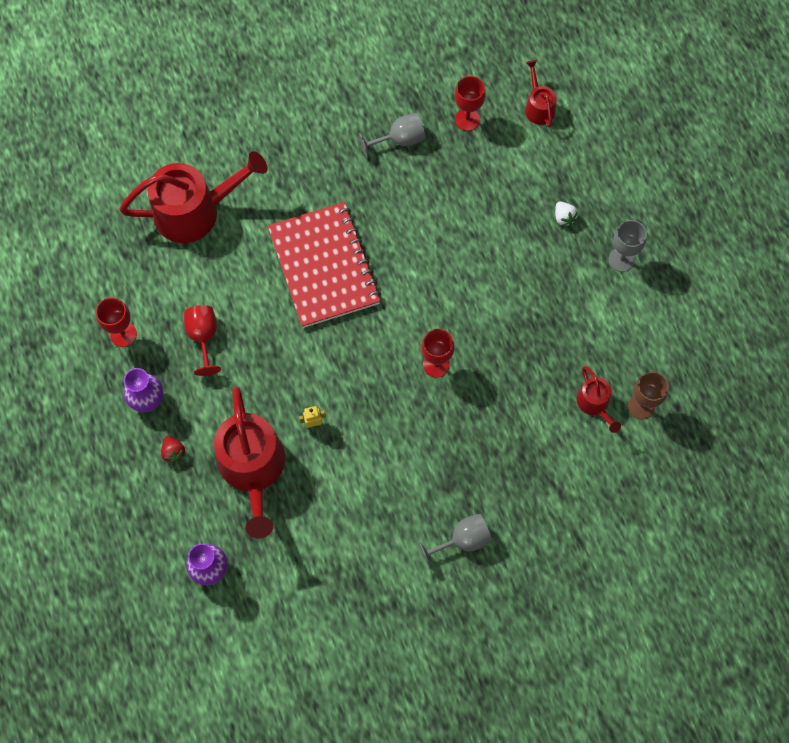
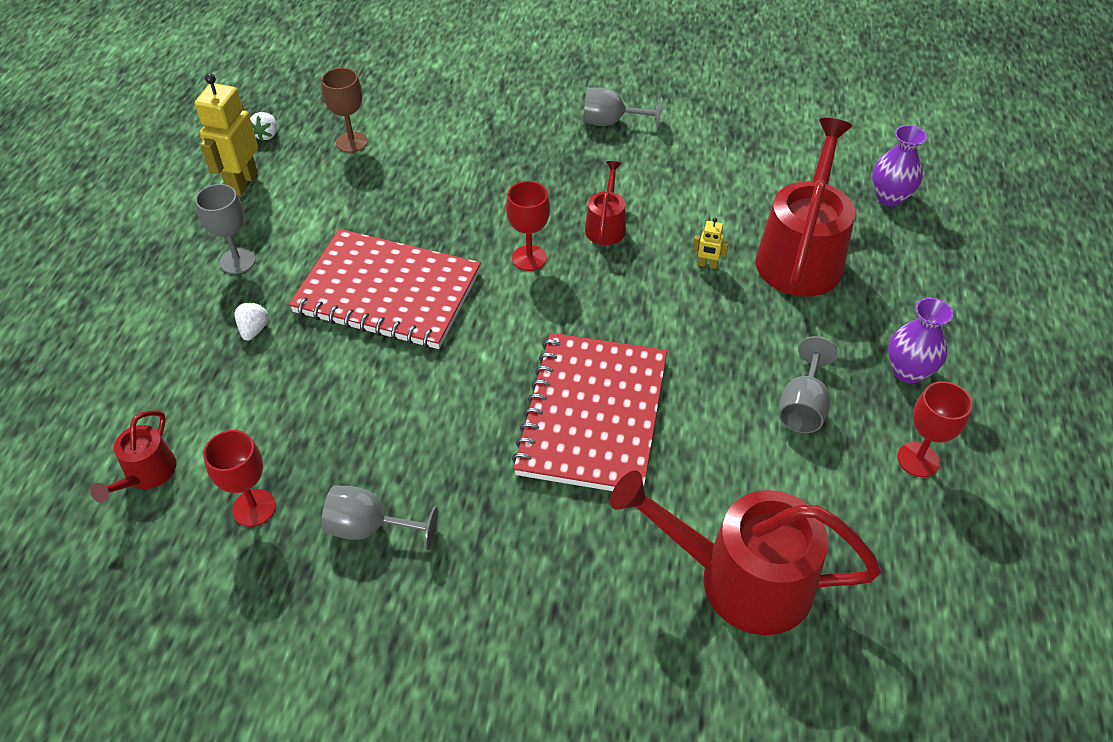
camera: 150 degrees left, 20 degrees down
red strawberry [161,436,185,463] -> none
red goblet [184,305,221,376] -> grey goblet [779,336,838,433]
red watering can [577,366,621,433] -> red watering can moved to [585,161,626,245]
none -> yellow robot [194,73,258,196]
none -> white strawberry [250,112,277,141]
none -> red notebook [289,229,481,349]

